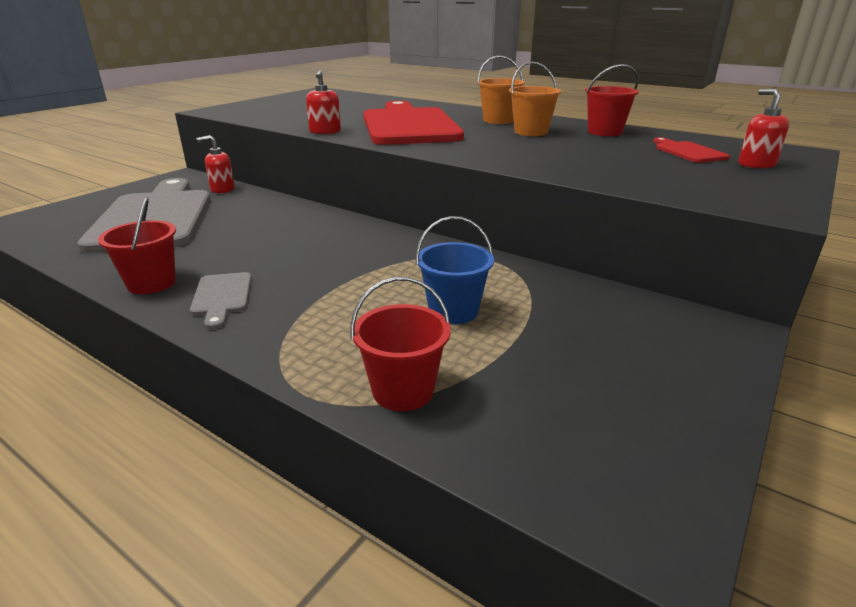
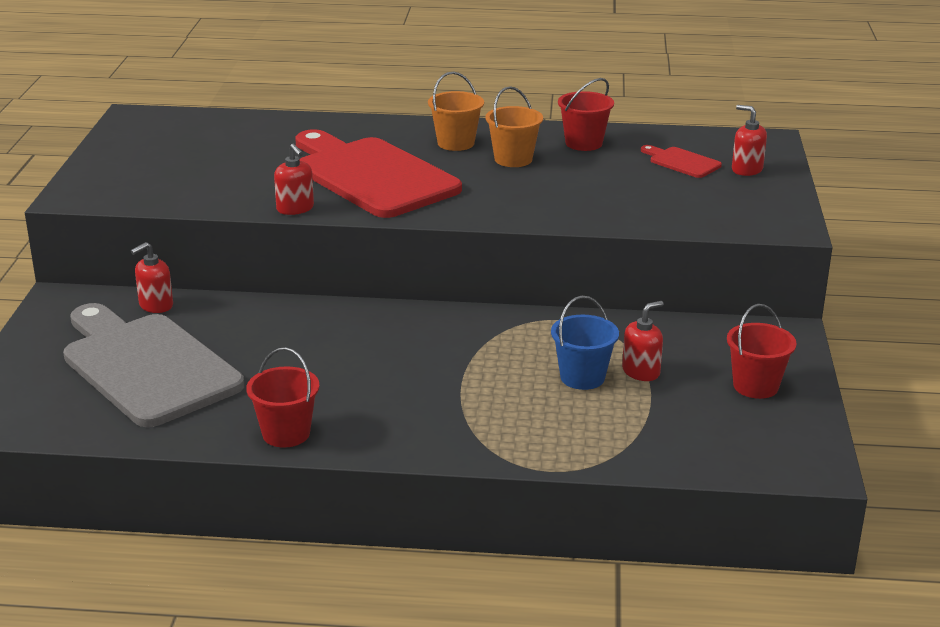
camera: 30 degrees left, 0 degrees up
grey cutting board [190,272,252,329] -> none
red bucket [350,277,451,411] -> red bucket moved to [727,304,797,399]
none -> red soap dispenser [622,301,663,381]

